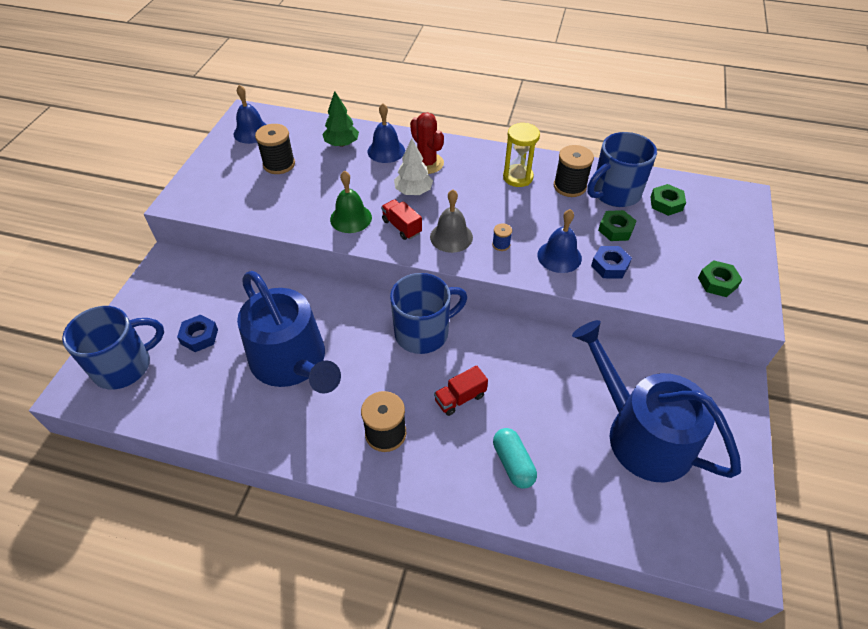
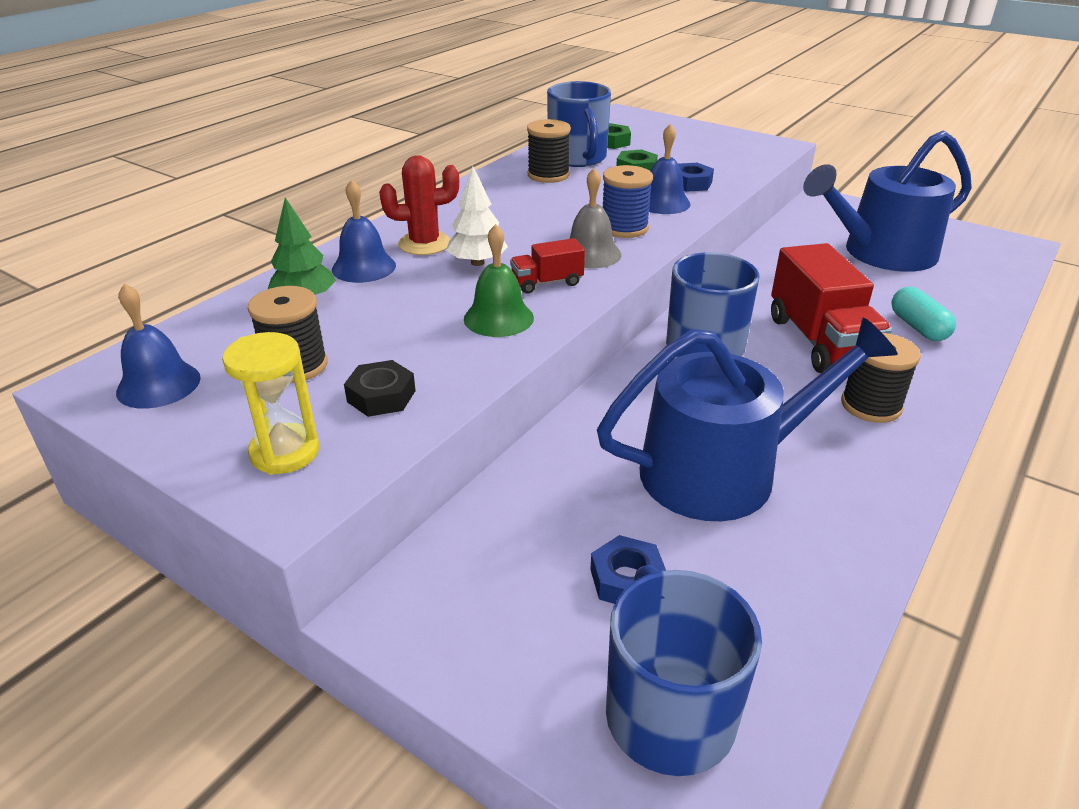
camera: 70 degrees left, 15 degrees down
red truck [434,365,488,416] -> red truck [771,243,892,373], size x2.02
blue spool [492,223,512,251] -> blue spool [603,165,653,238], size x1.98
turquoise capsule [493,428,537,489] -> turquoise capsule turned 75 degrees clockwise [891,287,956,341]
yellow hourglass [503,123,540,187] -> yellow hourglass moved to [222,332,319,475]
green nut [698,260,743,297] -> none
none -> black nut [344,360,416,417]

